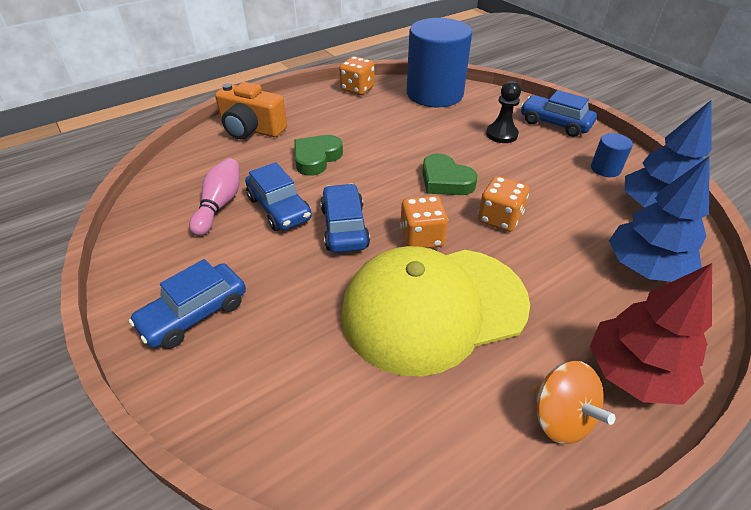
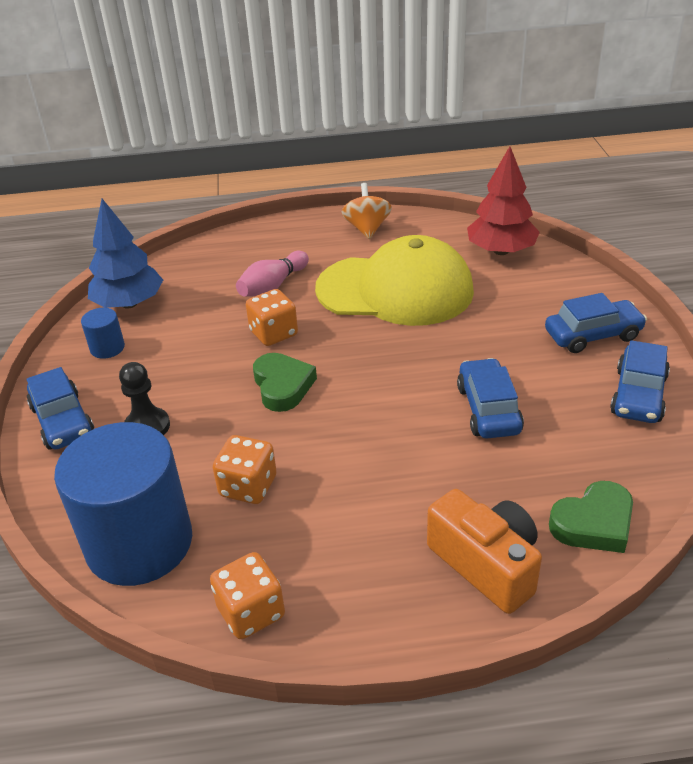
camera: 150 degrees left, 5 degrees down
pink bowling pin [189,158,240,236] -> pink bowling pin moved to [236,251,309,297]
green heart [294,135,343,176] -> green heart moved to [549,481,633,553]
blue car [320,184,370,253] -> blue car moved to [610,340,670,423]
orange dice [400,196,448,248] -> orange dice moved to [213,435,277,504]
red tree [590,263,712,405] -> red tree moved to [467,146,540,255]
blue tree [609,156,710,282] -> none

